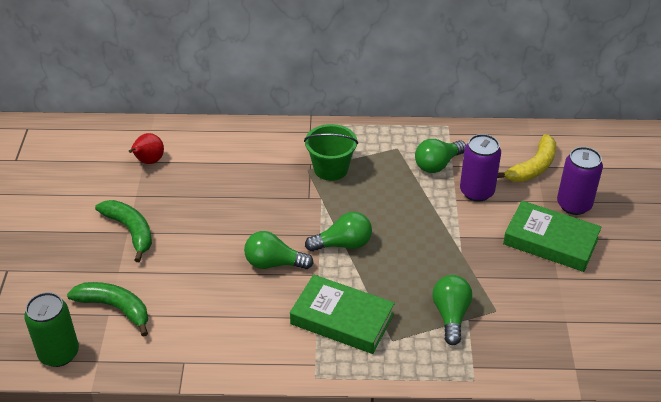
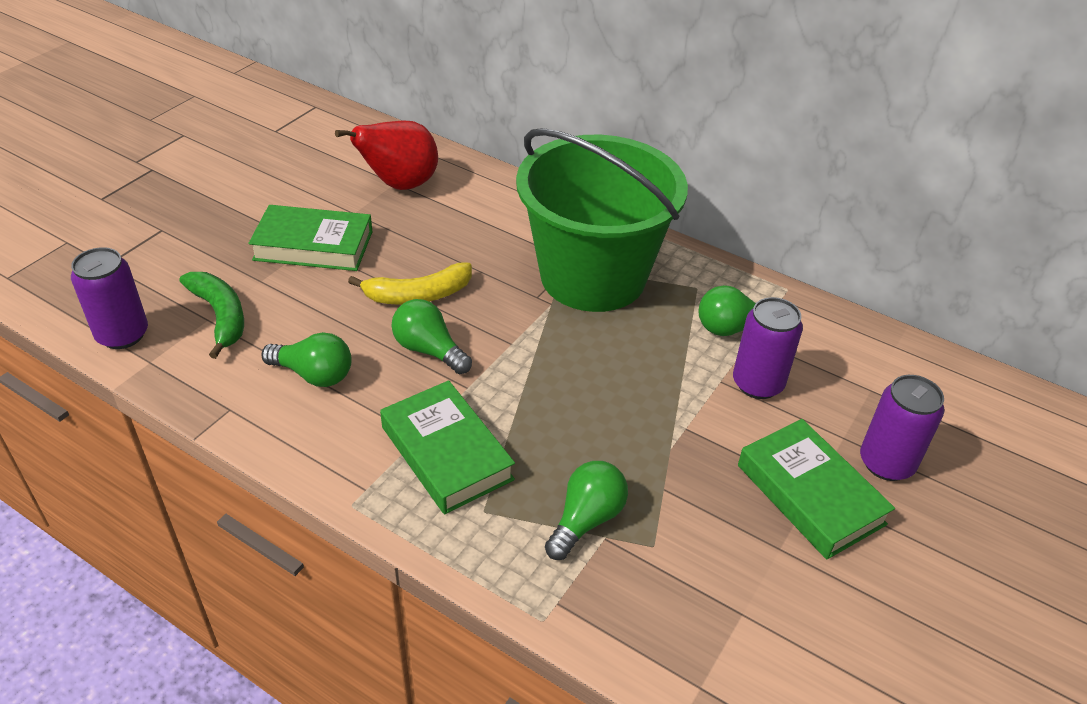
camera: 30 degrees right, 0 degrees up
green can [24,292,79,367] -> purple can [71,247,148,349]
green banana [95,200,152,262] -> green book [248,205,373,271]
red pear [129,133,164,164] -> red pear [335,120,438,190], size x1.74
green bucket [304,124,358,181] -> green bucket [516,128,688,312], size x2.22
green light bulb [305,212,372,252] -> green light bulb moved to [261,332,352,387]
yellow banana [497,134,556,182] -> yellow banana moved to [348,263,472,305]

